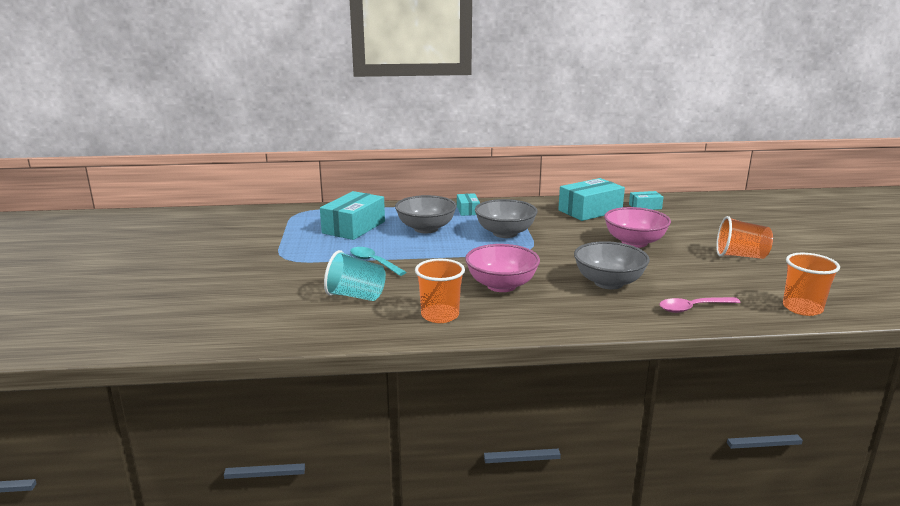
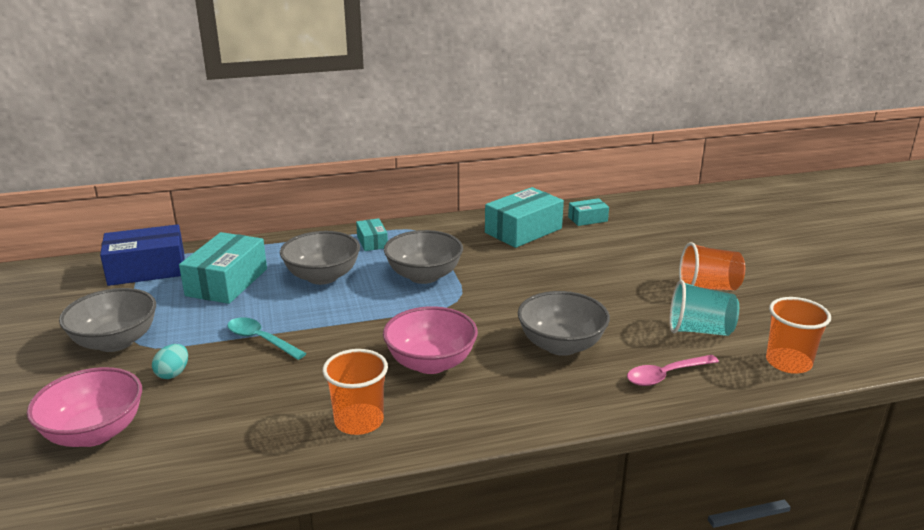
camera: 10 degrees left, 5 degrees up
turquoise cup [324,250,386,301] -> turquoise cup moved to [669,280,739,336]
pink bowl [604,207,671,248] -> pink bowl moved to [27,367,142,447]
none -> grey bowl [59,288,156,352]
none -> blue box [100,224,184,286]
none -> turquoise egg [152,344,188,379]

